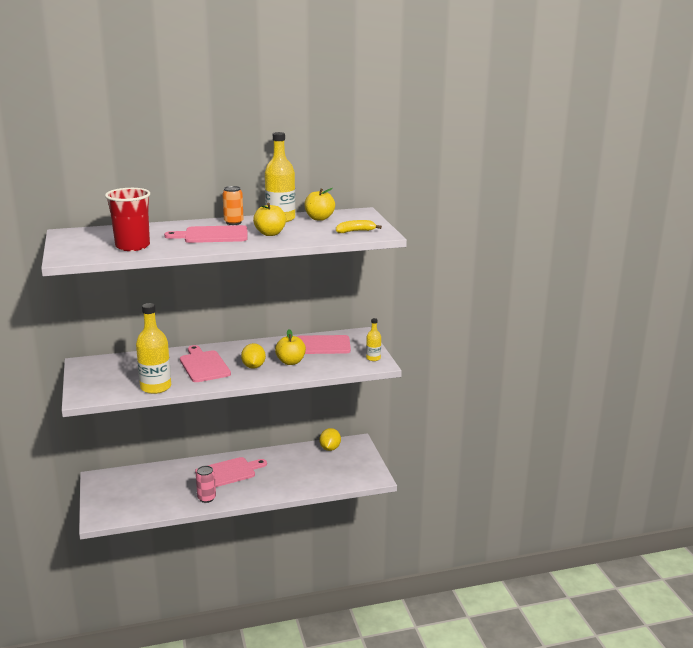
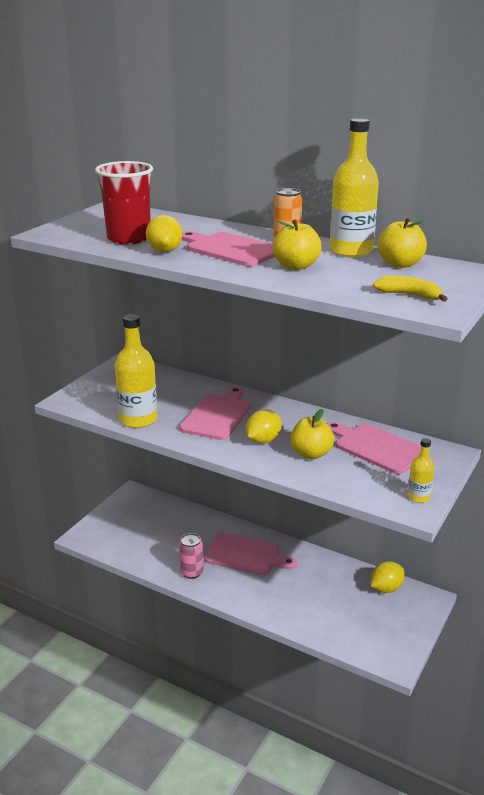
camera: 45 degrees right, 5 degrees up
none -> yellow lemon [146,215,182,253]

